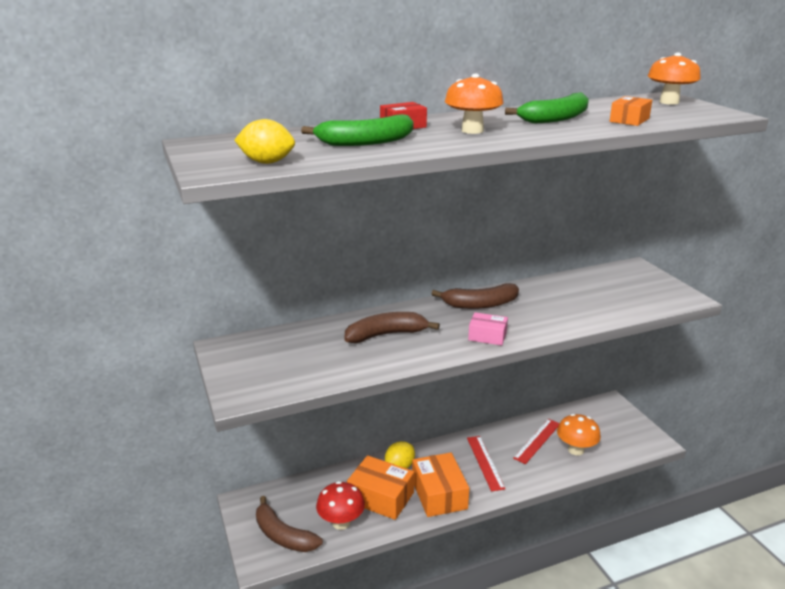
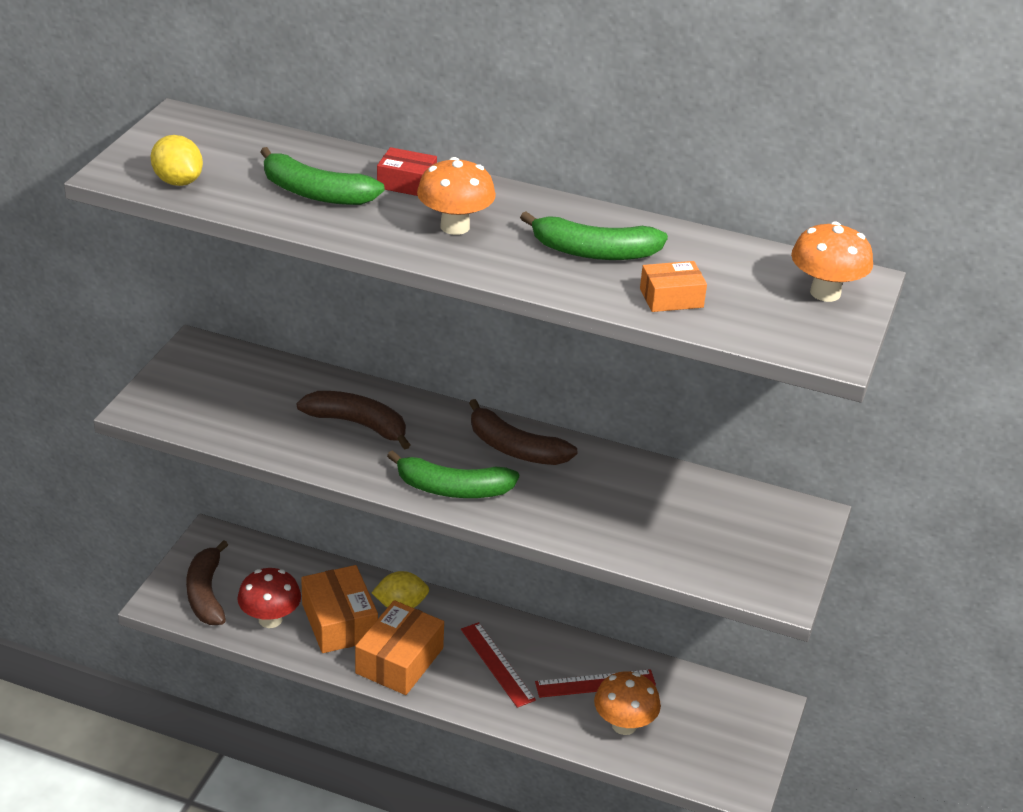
camera: 40 degrees right, 10 degrees up
red ruler [467,436,506,491] -> red ruler turned 60 degrees counterclockwise [461,622,536,708]
pink box [468,312,508,346] -> green banana [387,450,519,498]

